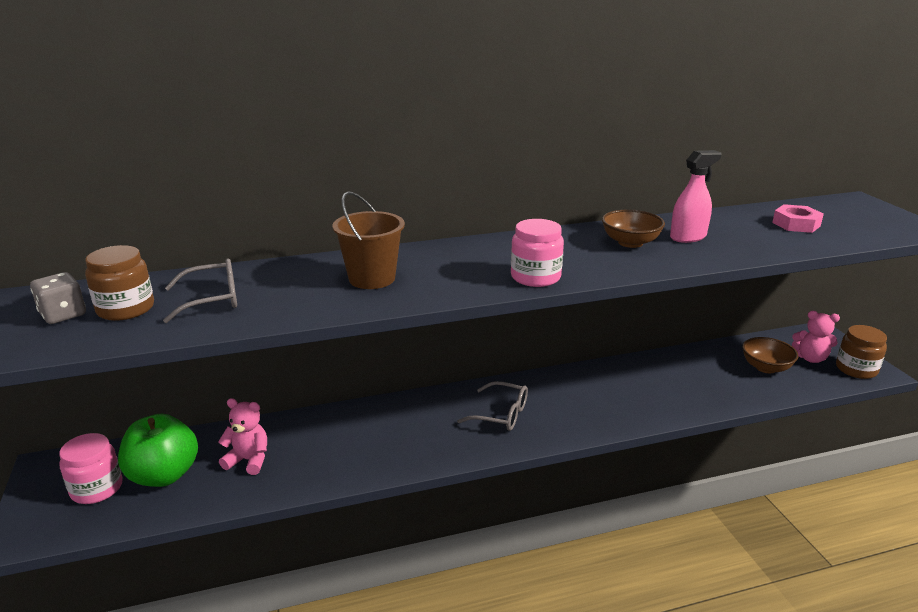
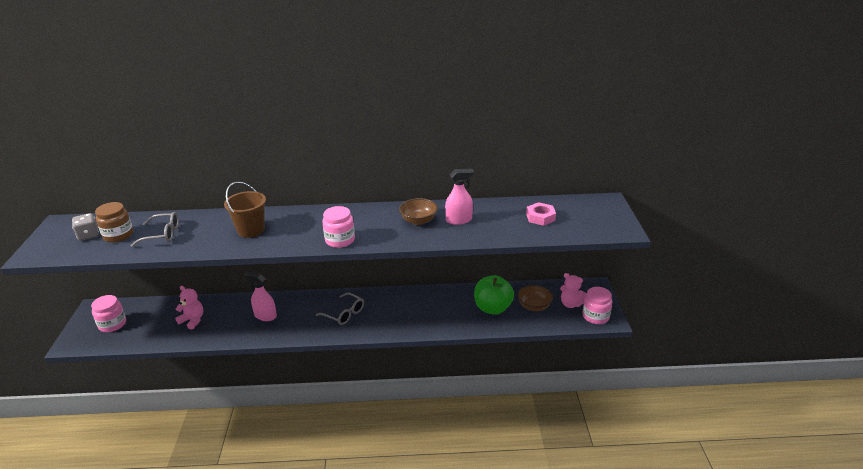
camera: 15 degrees right, 5 degrees up
green apple [118,414,198,487] -> green apple moved to [474,275,514,315]
brown jar [836,325,887,379] -> pink jar [582,287,613,324]
none -> pink spray bottle [244,272,277,321]

